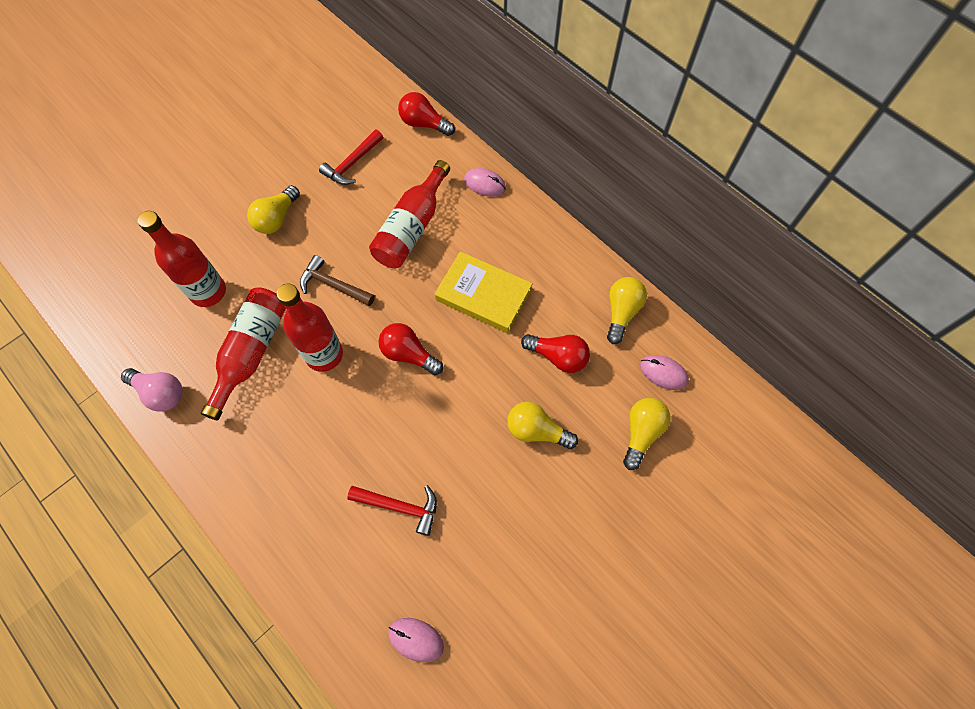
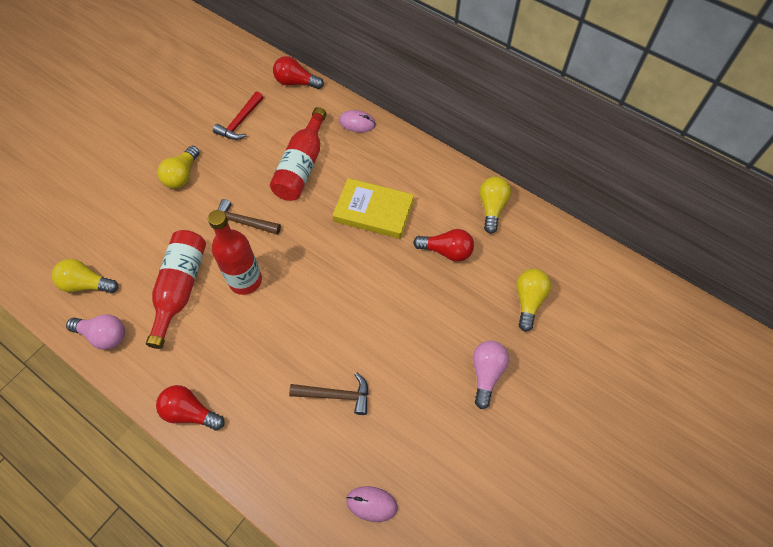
camera: 10 degrees left, 5 degrees down
red bottle [137,211,226,307] -> none
red hammer [347,485,437,536] -> brown hammer [289,373,369,415]
red light bulb [379,323,443,375] -> red light bulb moved to [156,385,225,430]
yellow light bulb [507,401,578,449] -> yellow light bulb moved to [51,259,118,293]
pink mouse [640,355,689,390] -> none
none -> pink light bulb [473,341,509,409]

